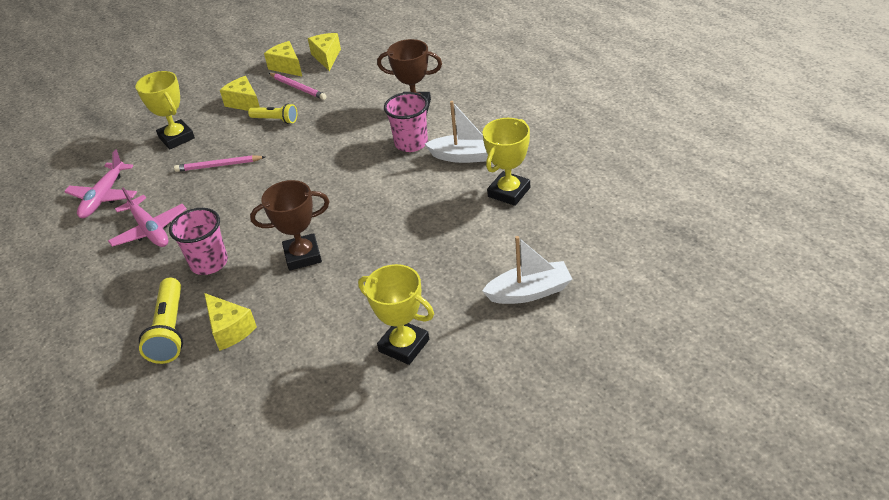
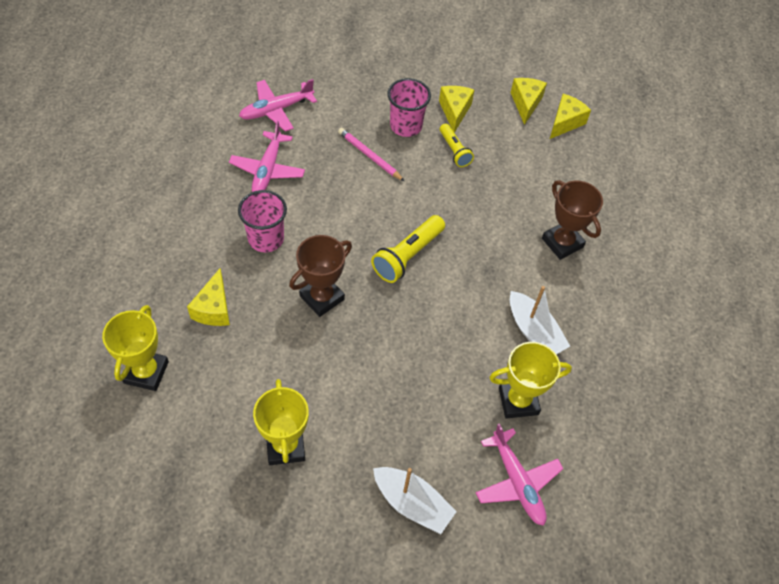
camera: 40 degrees right, 15 degrees up
yellow trophy [135,71,195,149] -> yellow trophy moved to [102,305,169,391]
yellow flashlight [139,278,183,364] -> yellow flashlight moved to [371,215,445,283]
brown trophy [250,180,330,271] -> brown trophy turned 75 degrees counterclockwise [289,235,352,317]
pink pencil [269,73,327,100] -> none
pink cup [384,92,428,152] -> pink cup moved to [387,78,431,137]
none -> pink plane [476,423,563,526]

